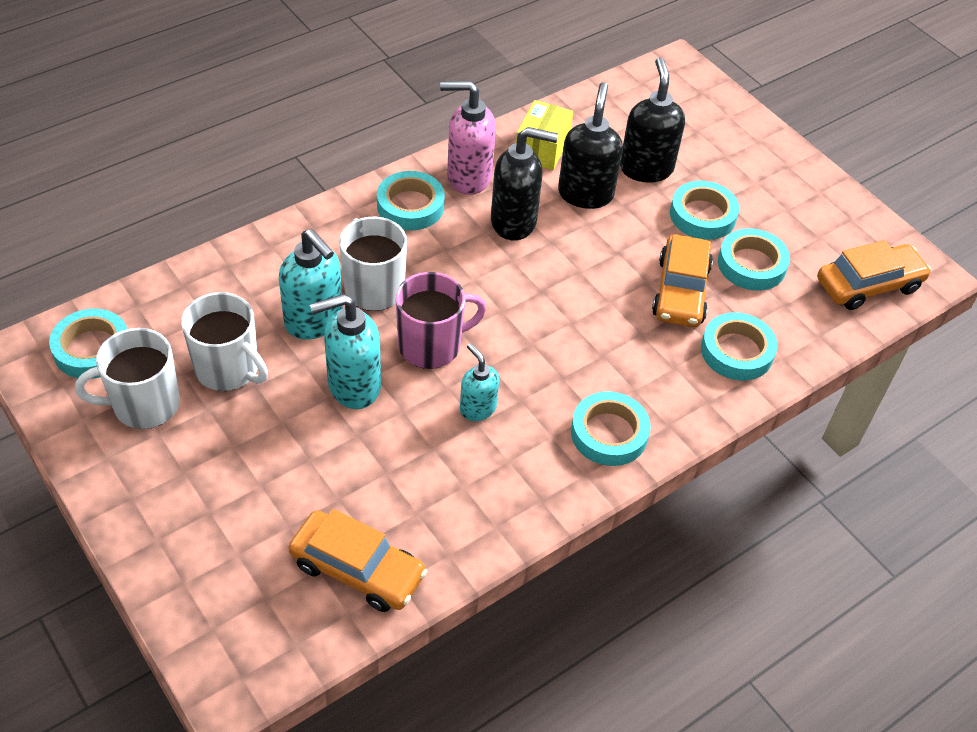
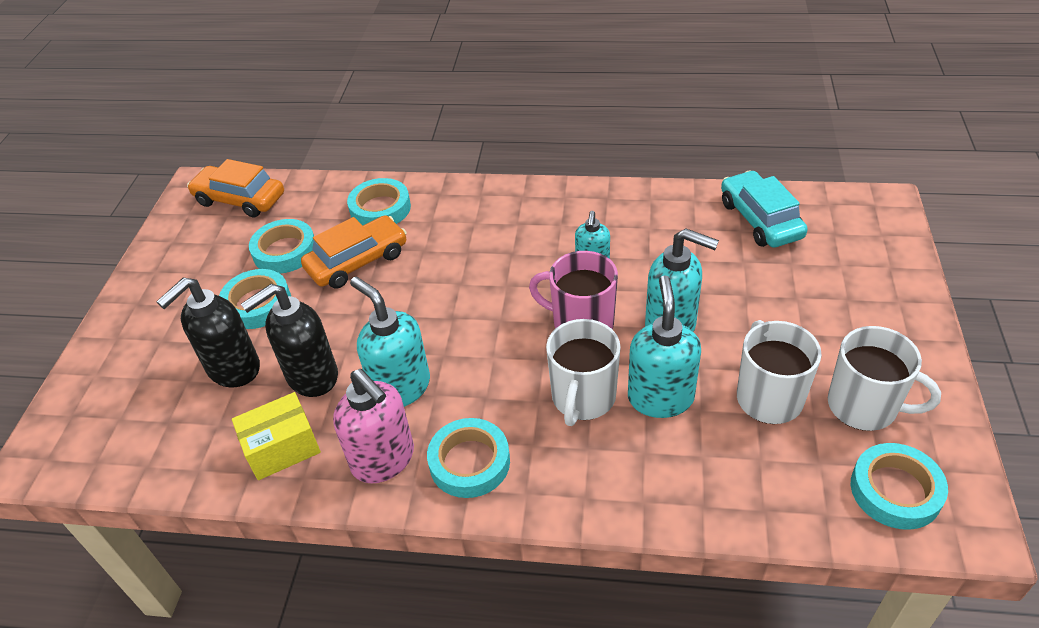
camera: 130 degrees left, 5 degrees down
orange car [289,509,427,612] -> turquoise car [721,170,808,248]
black soap dispenser [491,127,558,241] -> turquoise soap dispenser [350,277,430,407]
turquoise tape [571,391,651,466] -> none

